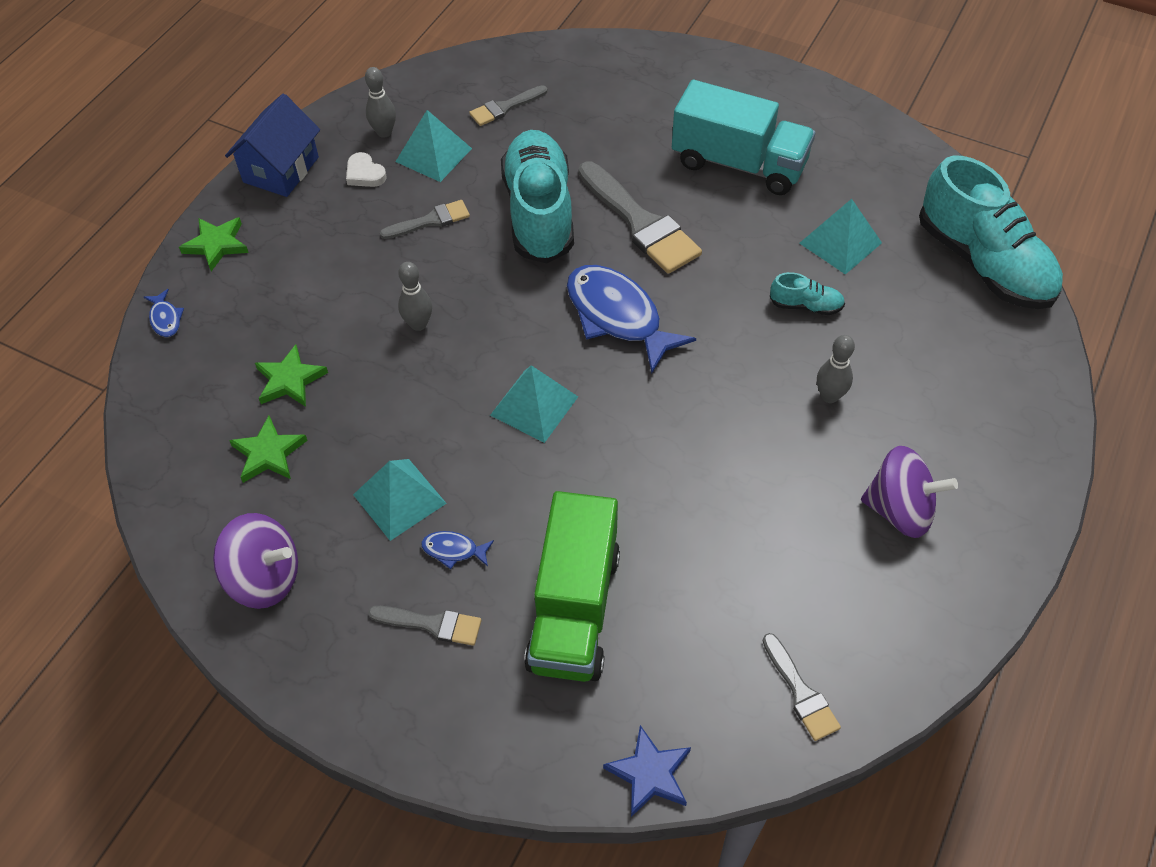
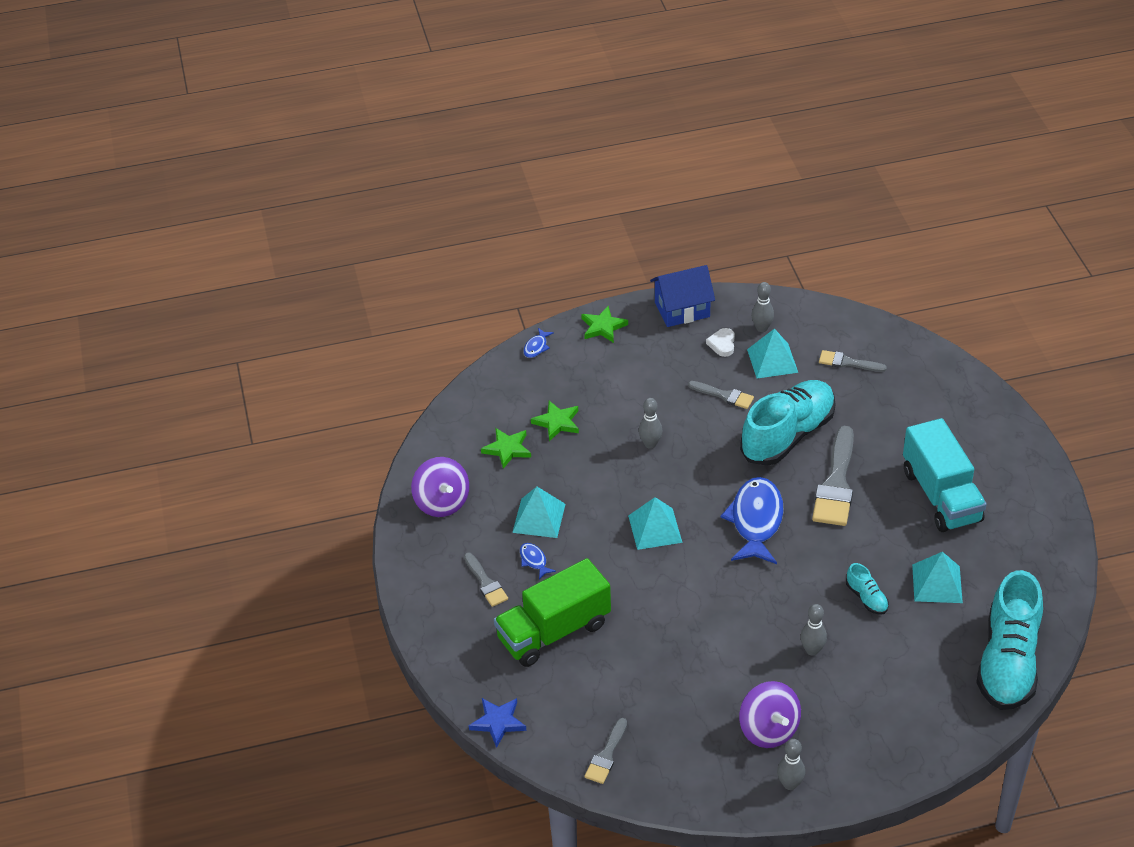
camera: 50 degrees right, 10 degrees down
none -> grey bowling pin [777,739,805,790]

